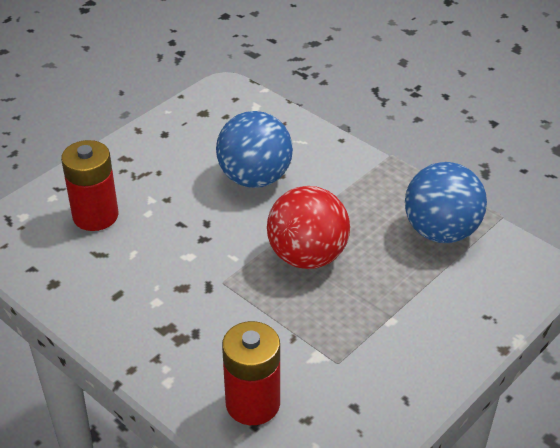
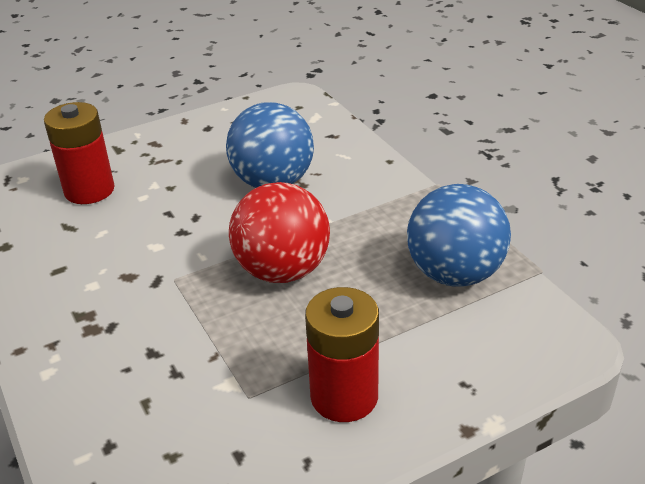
camera: 20 degrees right, 5 degrees down
red battery [222,321,280,425] -> red battery moved to [305,287,379,422]

